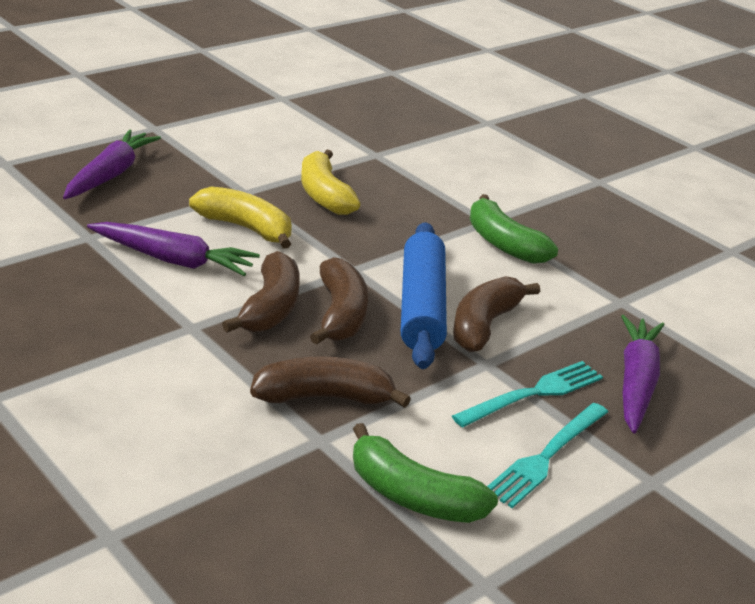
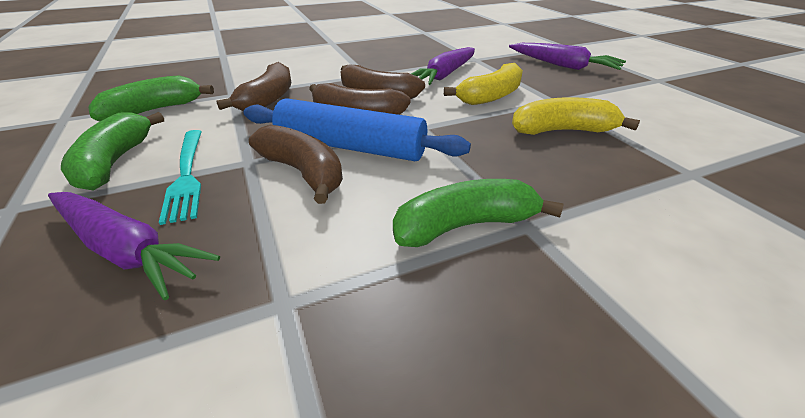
camera: 110 degrees right, 5 degrees up
turquoise fork [487,403,608,508] -> green banana [61,112,164,191]

